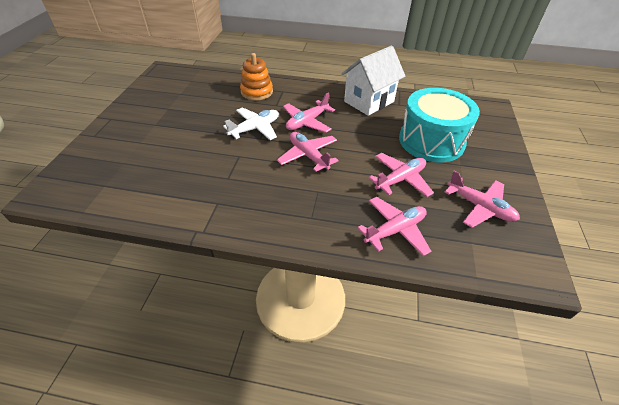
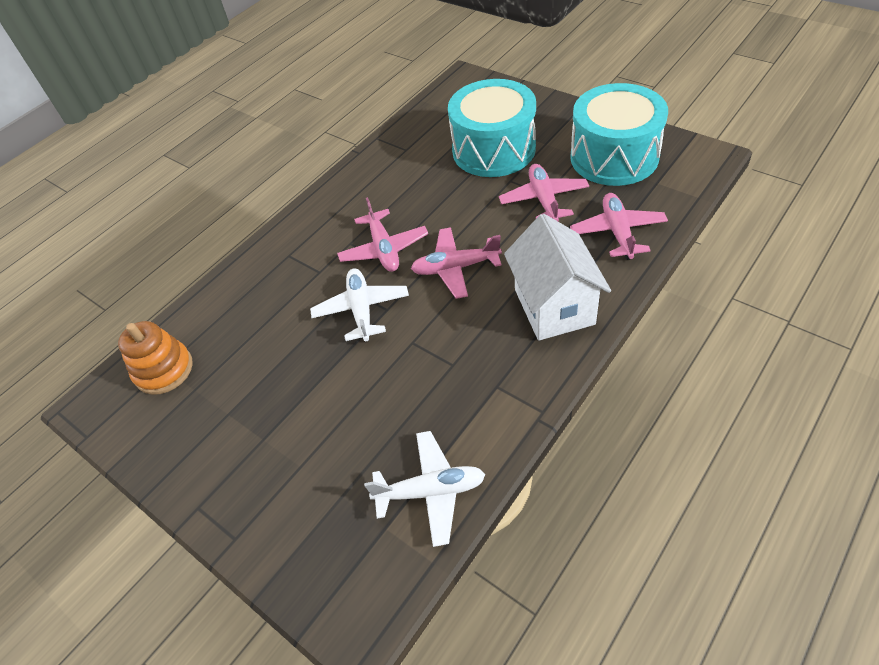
camera: 55 degrees left, 5 degrees up
orange stacking toy [240,53,273,101] -> orange stacking toy moved to [118,321,193,395]
white house [341,46,405,116] -> white house moved to [504,214,611,340]
pink plane [445,170,520,228] -> turquoise drum [570,83,668,186]
none -> white plane [364,431,485,547]

